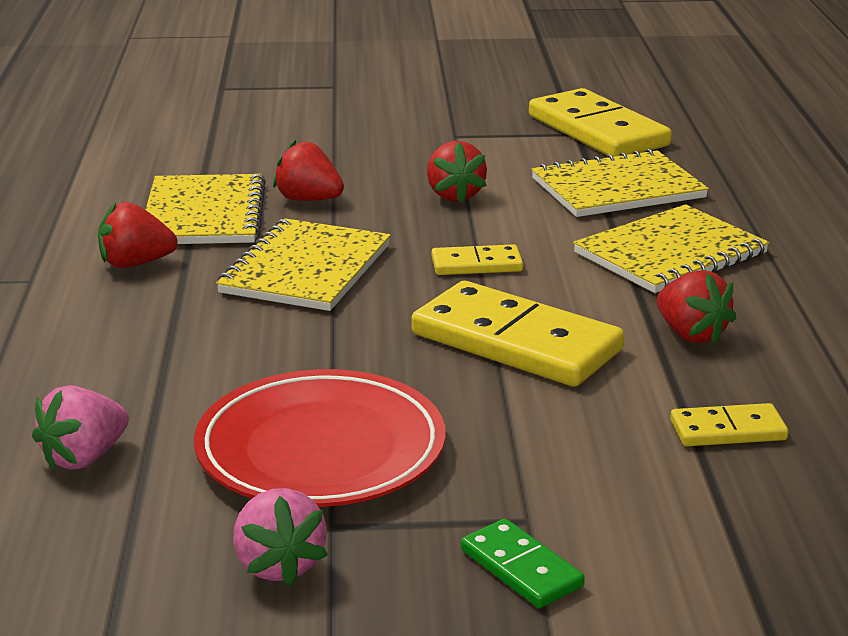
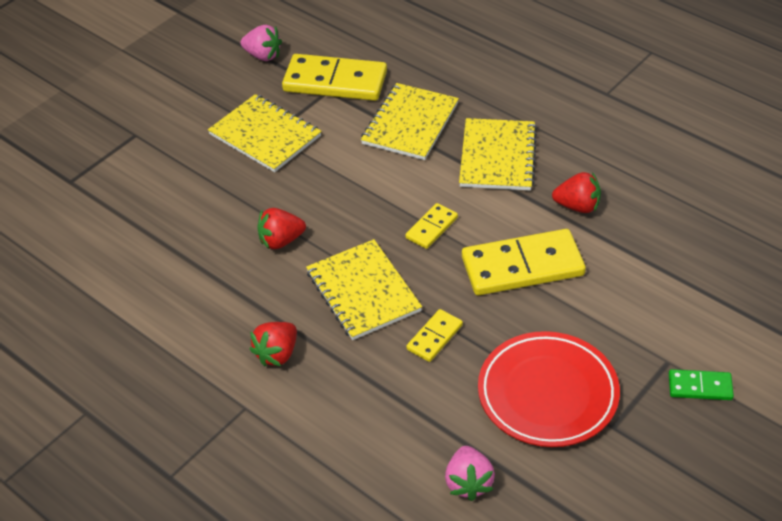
camera: 45 degrees left, 20 degrees up
yellow notebook [145,174,266,244] -> yellow notebook moved to [208,94,322,172]
pink strawberry [233,488,328,586] -> pink strawberry moved to [241,25,282,61]
red strawberry [427,141,487,203] -> none
yellow domino [670,403,788,446] -> yellow domino moved to [406,309,463,362]

